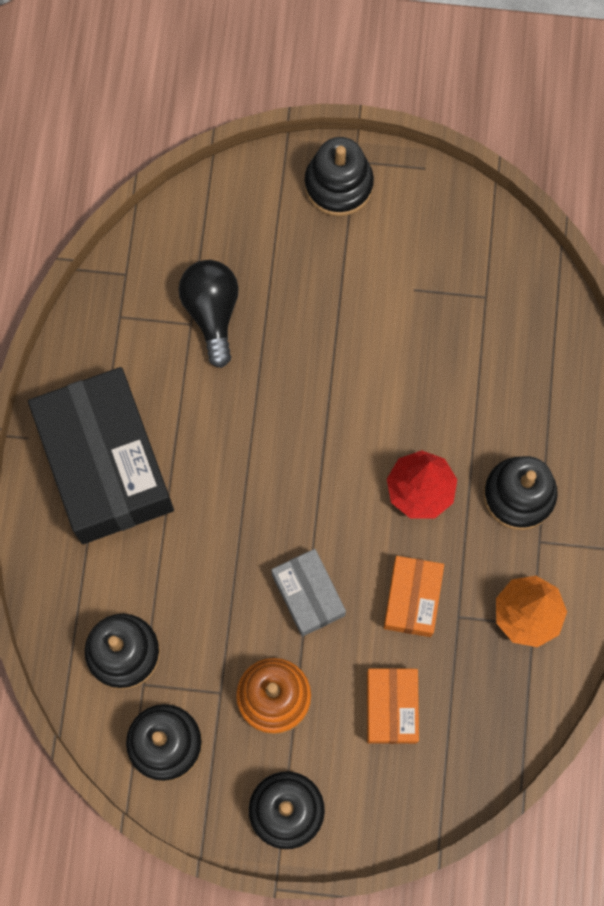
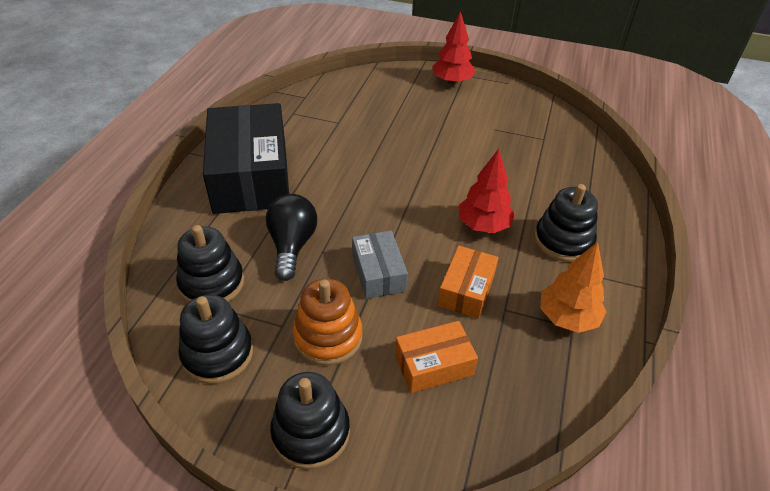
camera: 10 degrees right, 30 degrees down
black light bulb [178,260,239,368] -> black light bulb moved to [266,194,317,281]
black stacking toy [305,137,374,216] -> red tree [433,11,476,85]
orange box [367,668,419,744] -> orange box turned 60 degrees clockwise [395,321,478,393]

